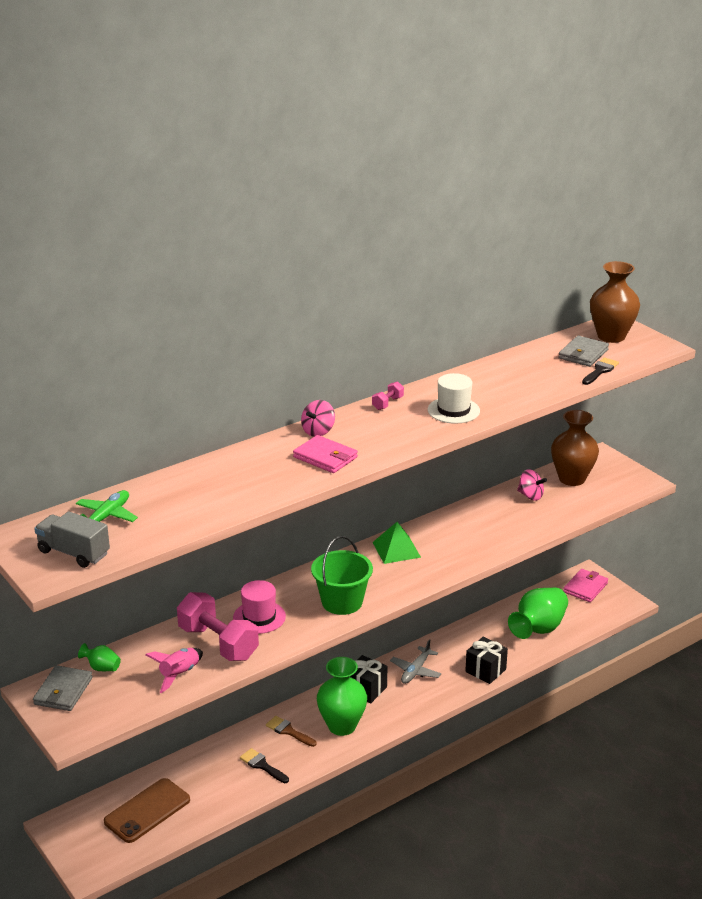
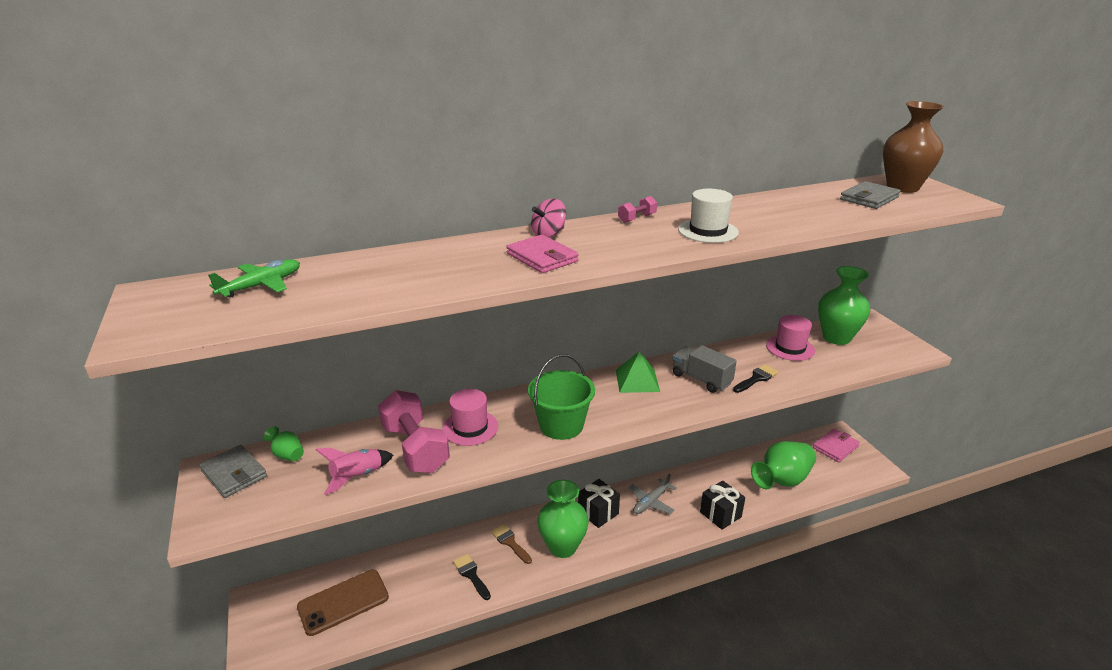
camera: 15 degrees right, 0 degrees up
grey wallet [33,665,93,711] -> grey wallet turned 75 degrees counterclockwise [199,445,267,498]
grey truck [34,511,110,568] -> grey truck moved to [673,345,737,393]
pink spinning top [517,469,547,501] -> pink hat [766,315,815,361]
brown vase [551,410,599,486] -> green vase [818,266,871,345]
black brush [582,357,619,385] -> black brush moved to [733,364,779,393]

